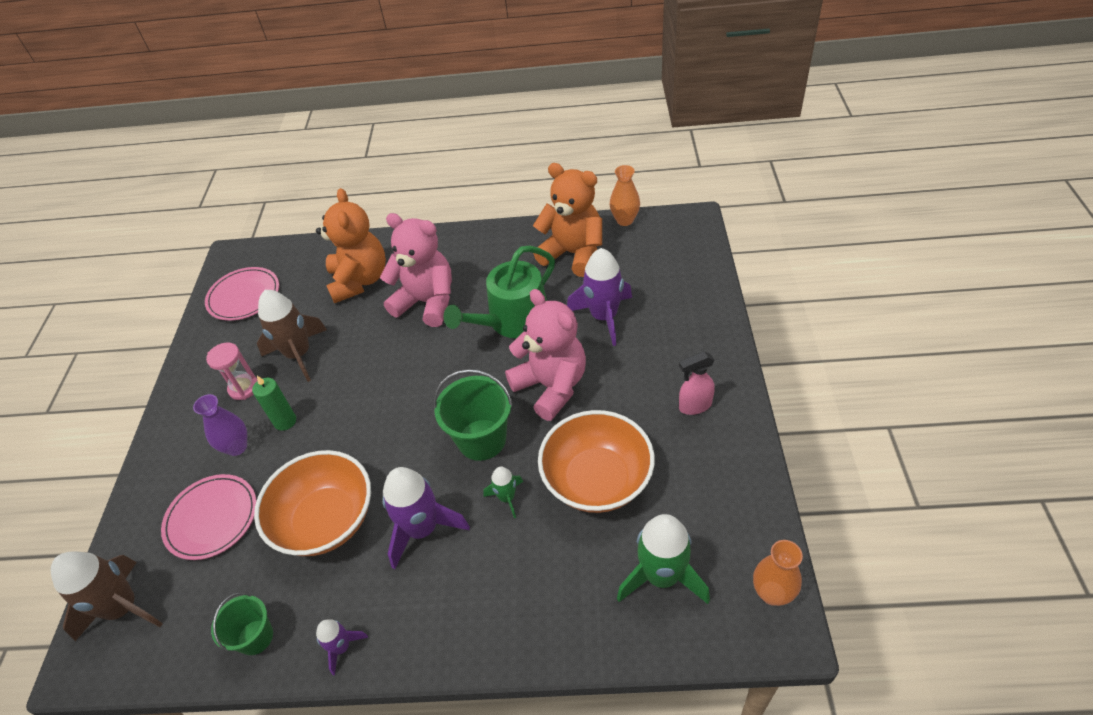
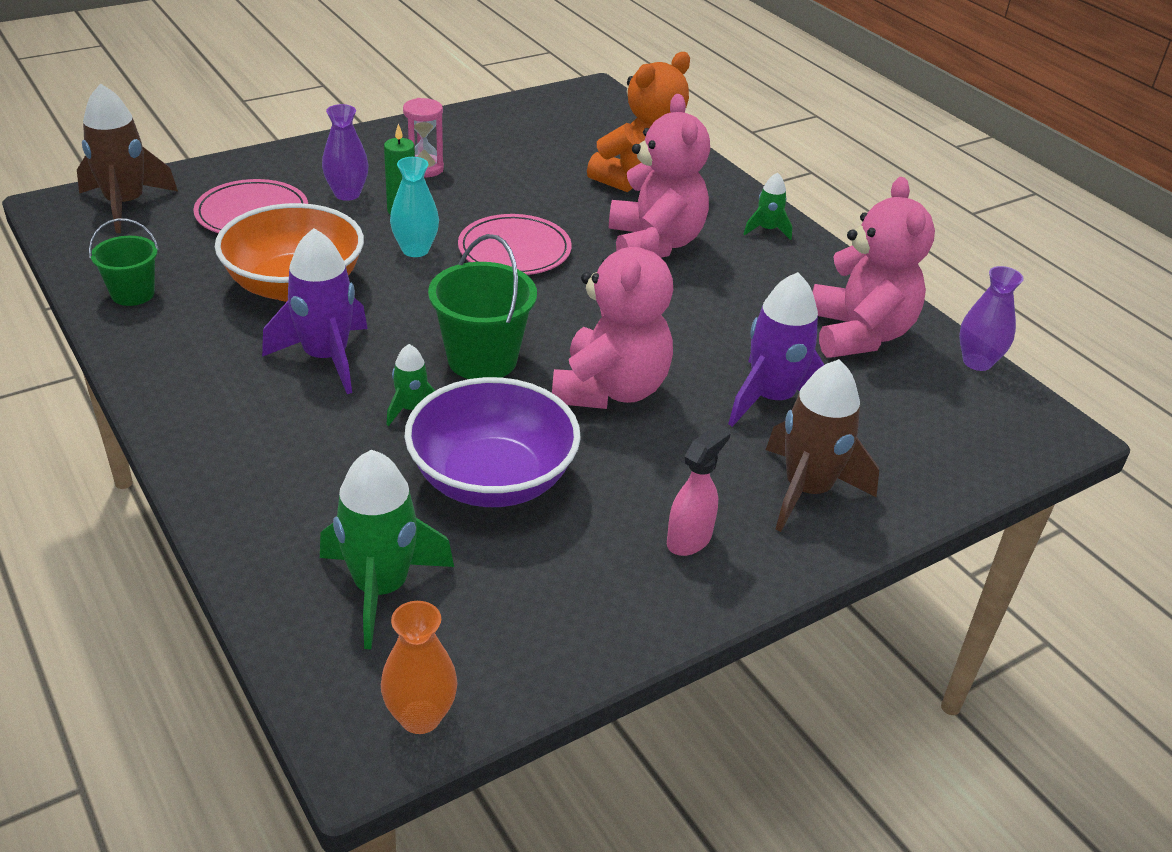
camera: 50 degrees right, 10 degrees down
pink plate [205,267,279,321] -> pink plate moved to [458,214,572,275]
brown rocket [257,290,327,382] -> brown rocket moved to [766,359,879,532]
purple rocket [316,619,368,676] -> none
green watering can [444,246,555,338] -> none
orange teddy bear [533,163,602,277] -> pink teddy bear [813,177,935,358]
orange bowl [538,410,655,513] -> purple bowl [405,377,581,507]
orange vase [610,165,640,226] -> purple vase [959,266,1024,371]
pink spray bottle [679,351,715,415] -> pink spray bottle turned 90 degrees clockwise [667,423,731,556]
none -> turquoise vase [390,157,439,257]
none -> green rocket [743,172,792,240]

